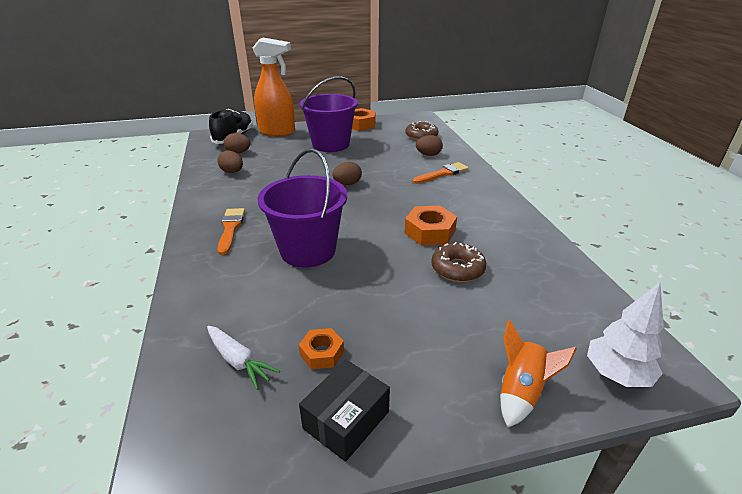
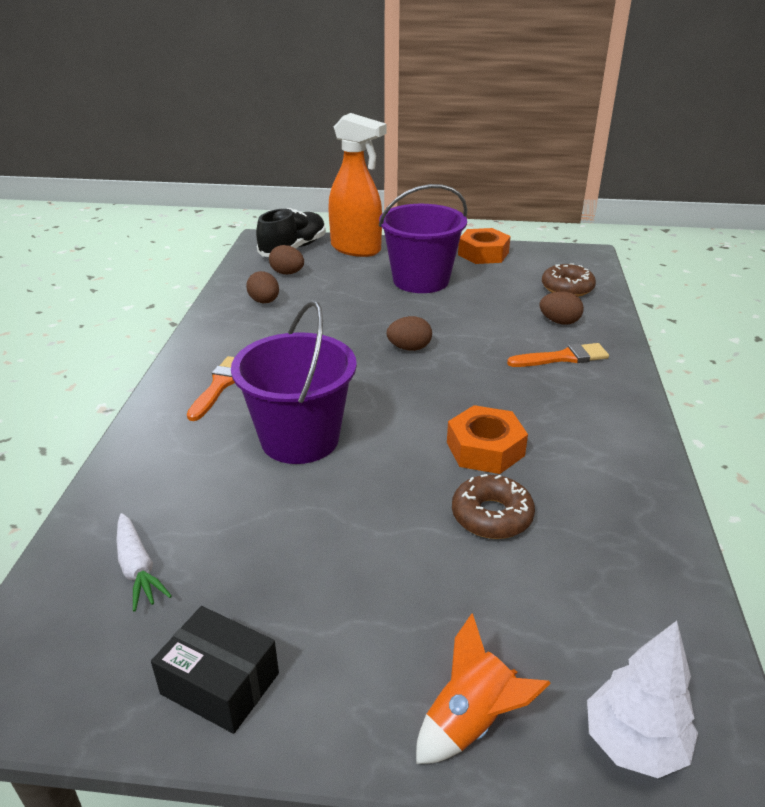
camera: 20 degrees right, 0 degrees up
orange nut [299,328,344,369] -> none
black box [299,360,390,462] -> black box turned 60 degrees clockwise [151,606,279,734]

